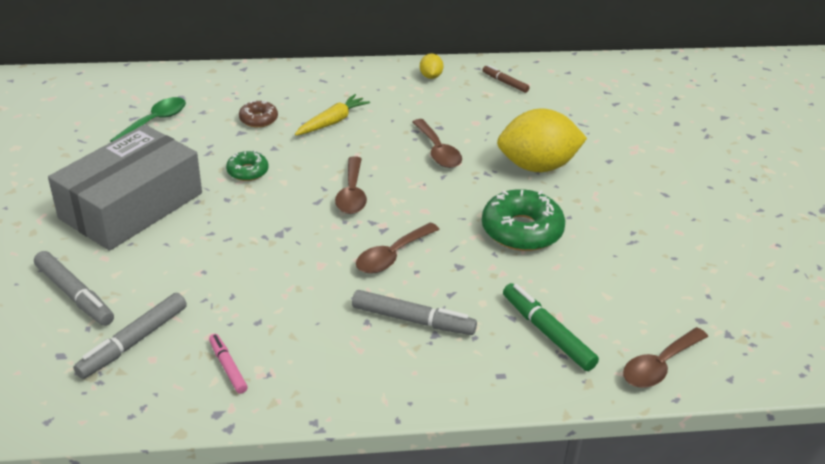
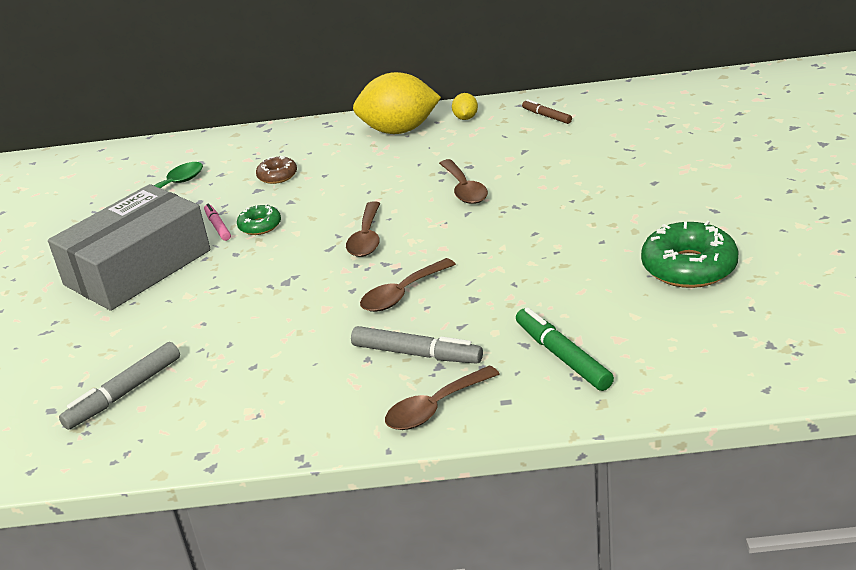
camera: 10 degrees right, 5 degrees down
grey marker [34,251,114,326] -> none
pink marker [209,334,248,394] -> pink marker moved to [204,203,231,241]
yellow carrot [295,94,370,136] -> none
green donut [482,189,565,251] -> green donut moved to [641,221,739,288]
yellow lemon [497,108,587,172] -> yellow lemon moved to [353,72,441,134]
brown spoon [623,327,708,388] -> brown spoon moved to [385,365,499,430]

